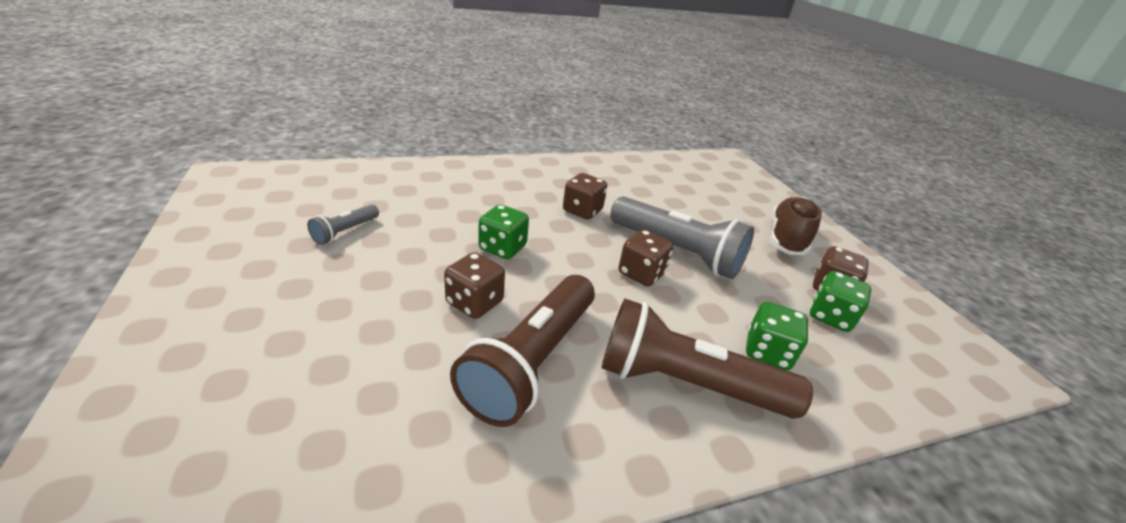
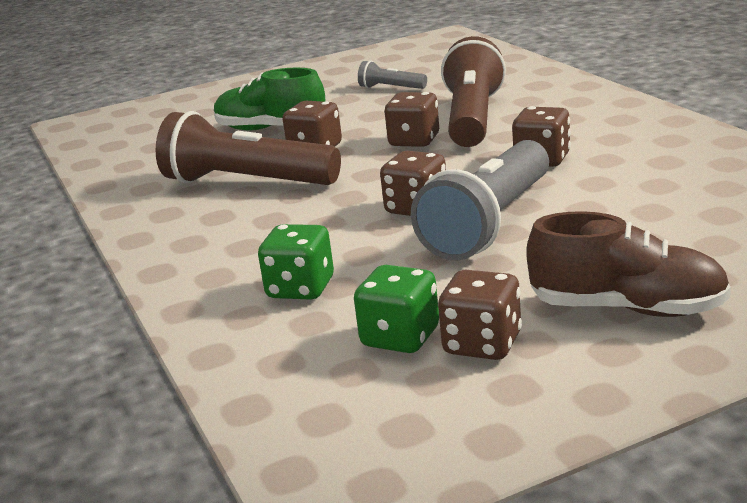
camera: 90 degrees right, 10 degrees down
green dice [478,204,529,259] -> brown dice [384,92,439,147]
brown flashlight [602,299,813,419] -> brown flashlight moved to [441,36,506,147]
none -> green shoe [214,68,326,131]

